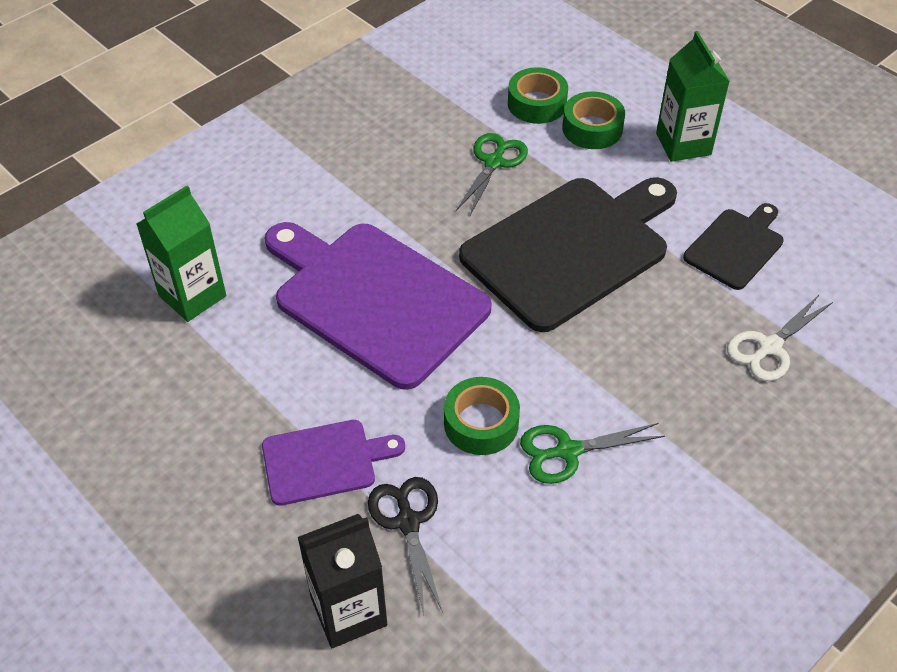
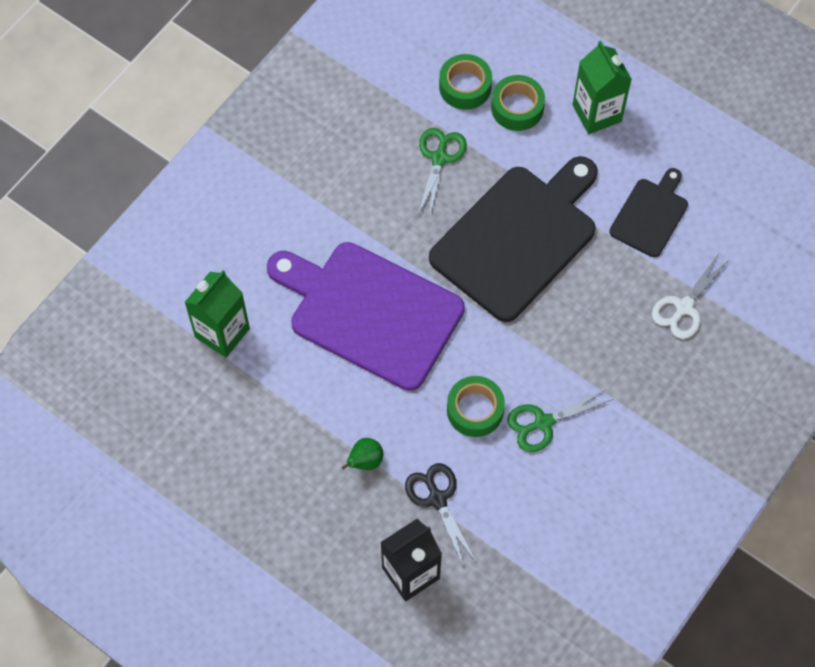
camera: 10 degrees left, 15 degrees up
purple cutting board [262,420,405,506] -> green pear [342,438,383,470]

